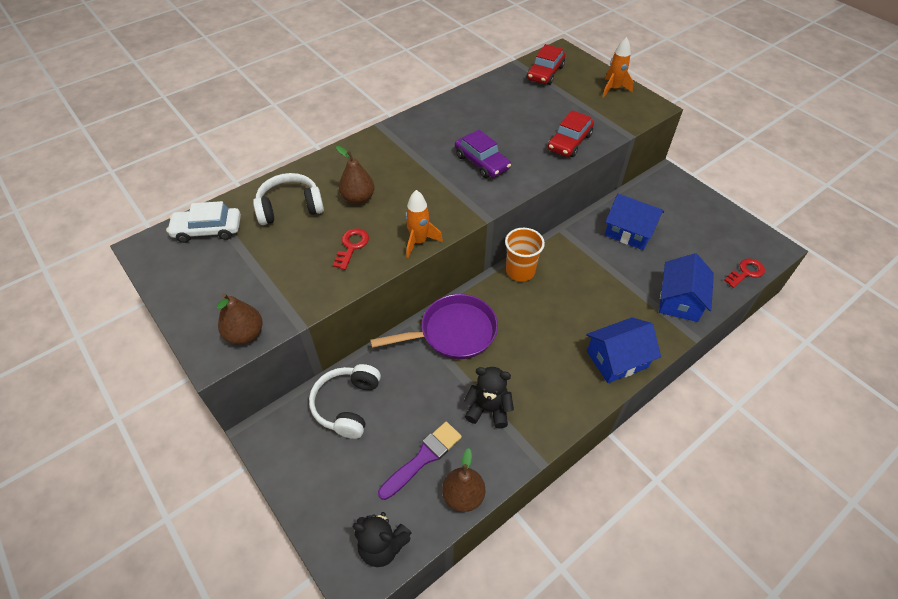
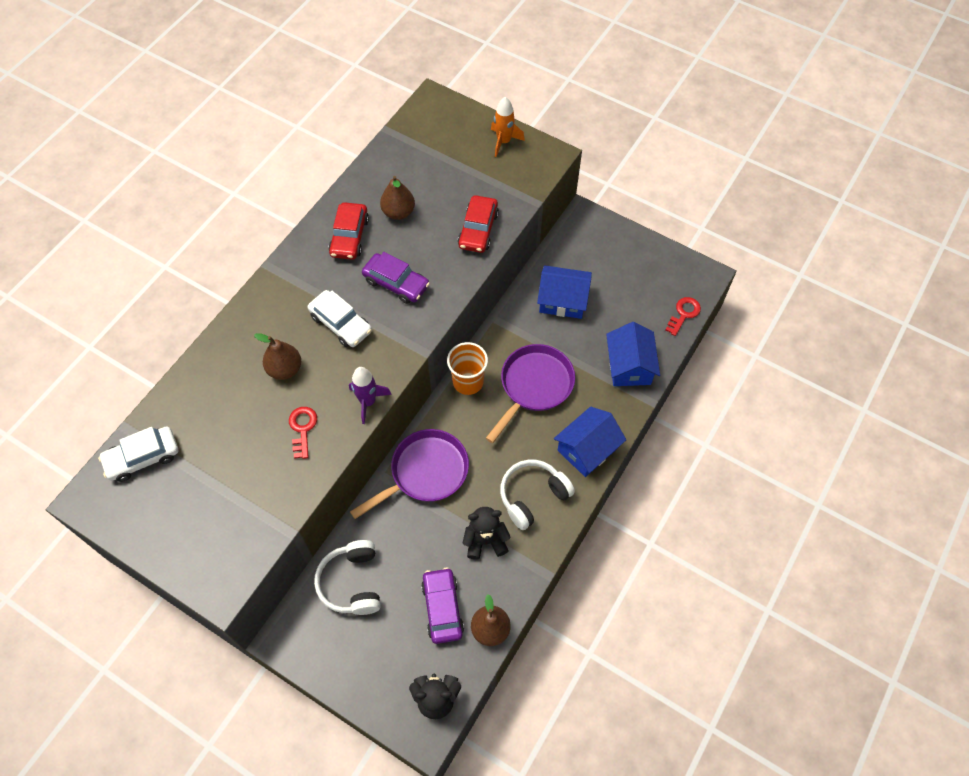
camera: 20 degrees left, 10 degrees up
brown pear [217,293,262,345] -> brown pear moved to [380,176,415,220]
white headphones [253,173,324,225] -> white headphones moved to [500,460,575,530]
purple brush [378,422,462,500] -> purple car [421,567,464,644]
orange rocket [405,190,443,258] -> purple rocket [349,367,392,424]
red car [527,44,565,85] -> red car moved to [329,202,369,260]
none -> white car [308,290,372,347]
none -> purple pan [486,344,575,443]

